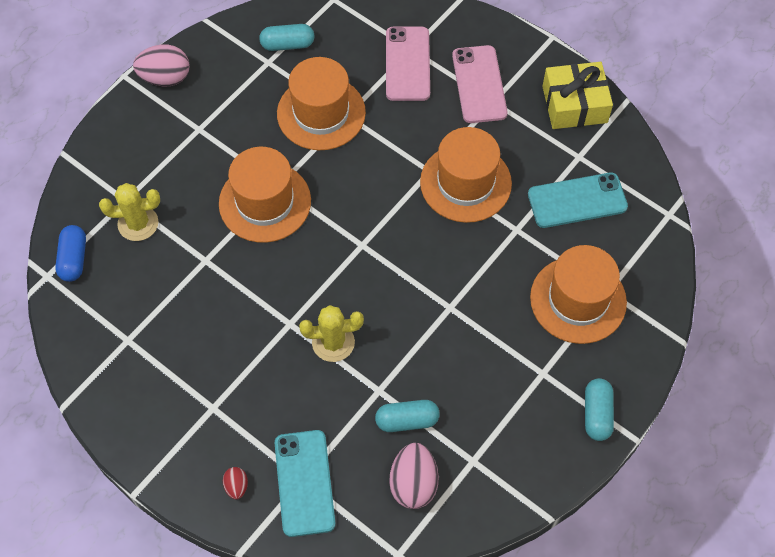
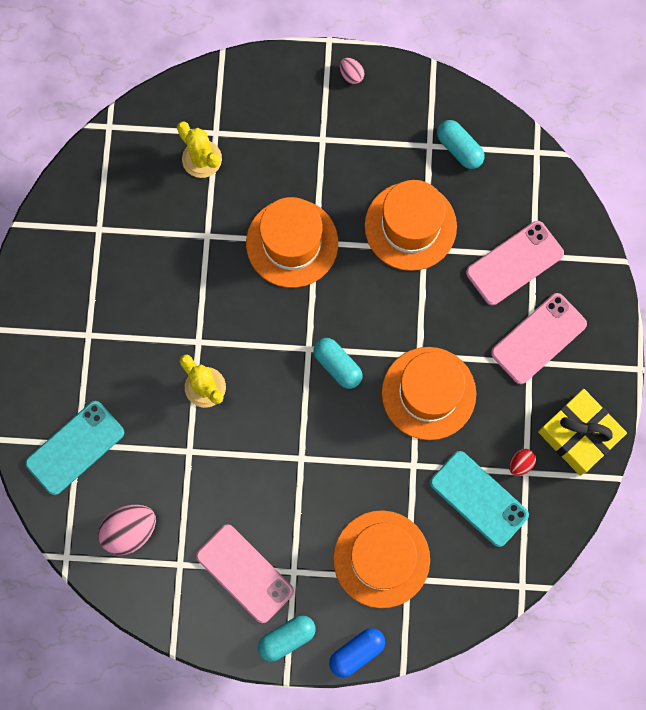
camera: 55 degrees right, 15 degrees up
blue capsule [55,225,86,282] -> blue capsule moved to [329,628,385,678]
pink egg [133,45,190,86] -> pink egg [340,58,364,84], size x0.51
red egg [223,467,248,499] -> red egg moved to [509,449,536,475]
turquoise capsule [375,400,440,432] -> turquoise capsule moved to [313,338,363,389]
none -> pink phone [196,524,294,623]

